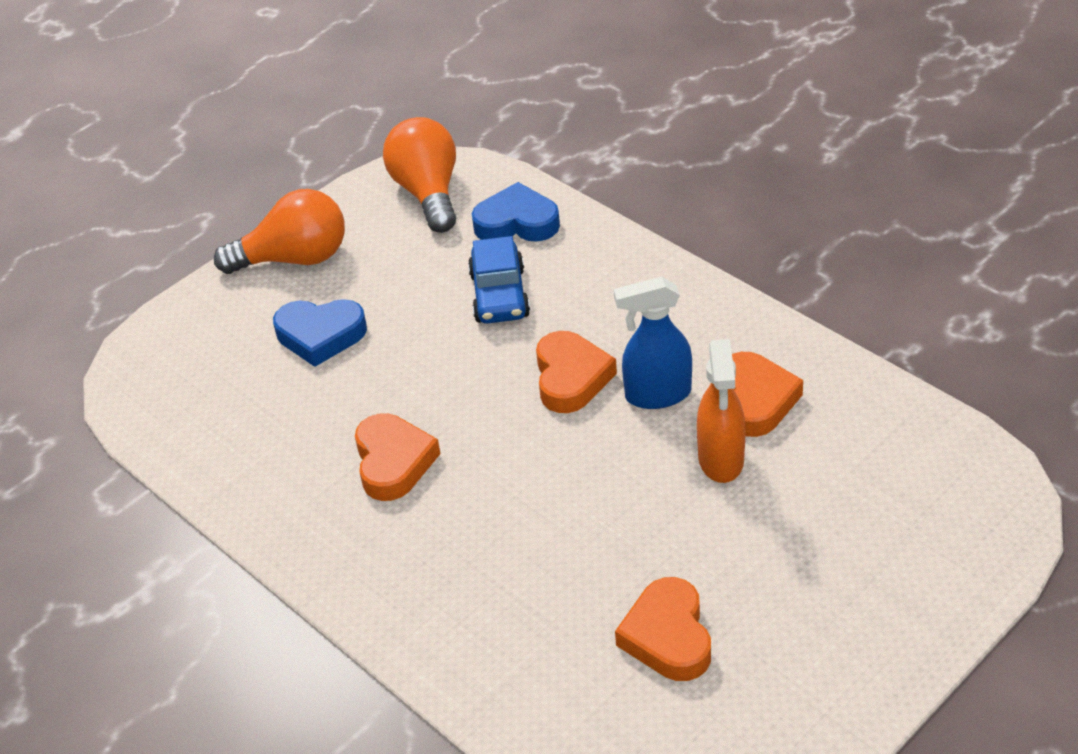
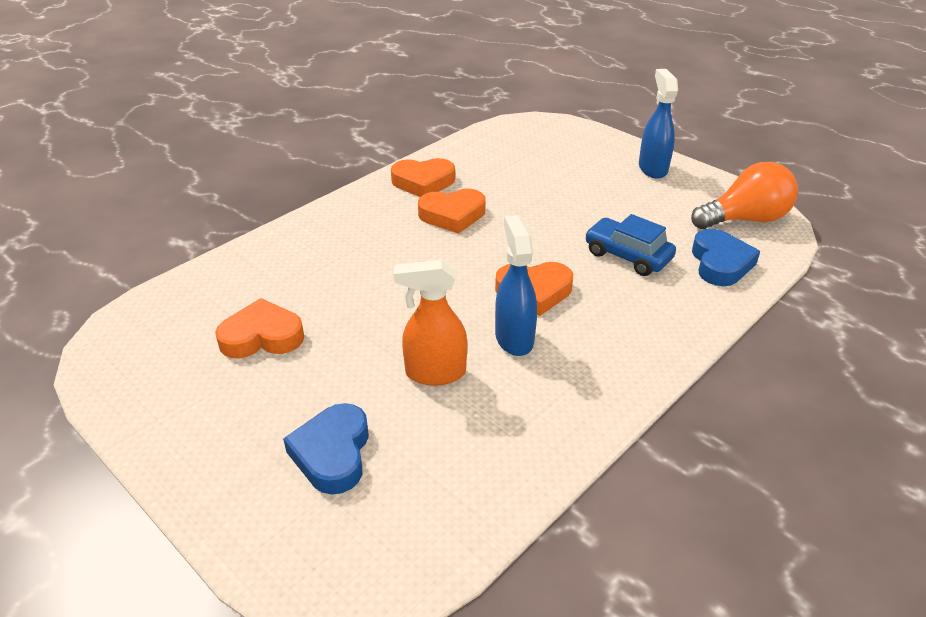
camera: 85 degrees right, 5 degrees down
orange light bulb [214,189,345,274] -> blue spray bottle [639,69,678,179]
blue heart [273,299,367,367] -> blue heart moved to [283,403,369,495]
blue car [468,236,530,324] -> blue car turned 45 degrees clockwise [585,214,676,276]
orange heart [732,352,803,437] -> orange heart moved to [391,158,455,197]

